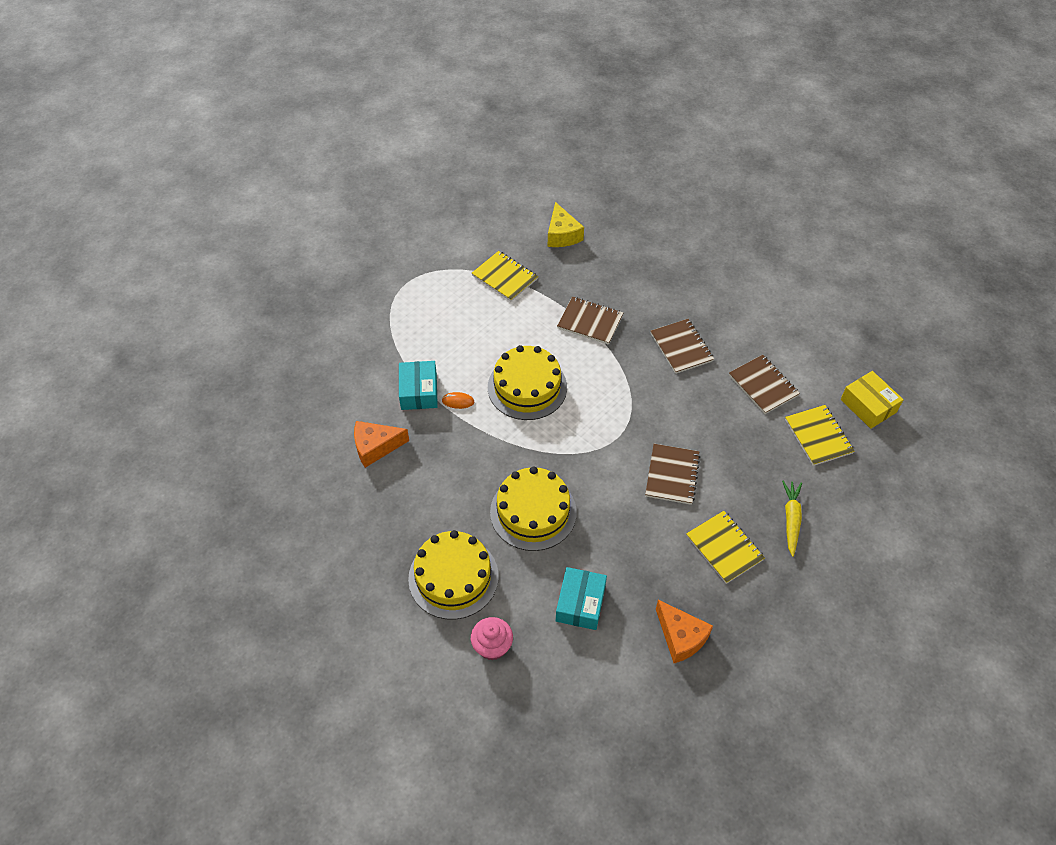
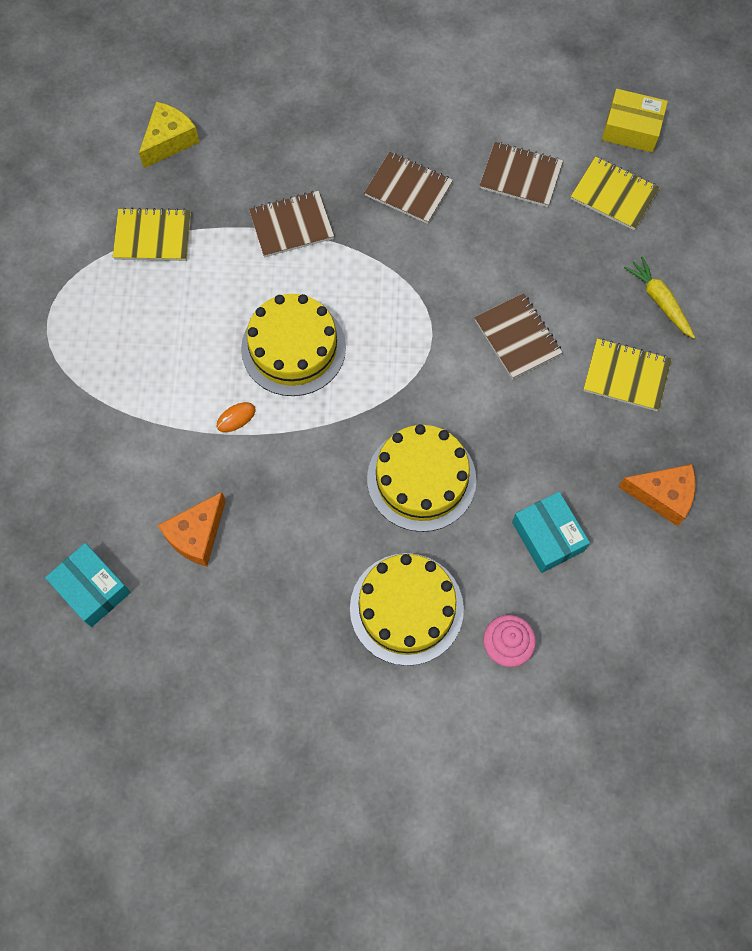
camera: 40 degrees left, 15 degrees up
turquoise box [399,361,438,410] -> turquoise box moved to [45,543,131,627]
yellow cheese [548,202,584,247] -> yellow cheese turned 90 degrees counterclockwise [139,102,200,168]

